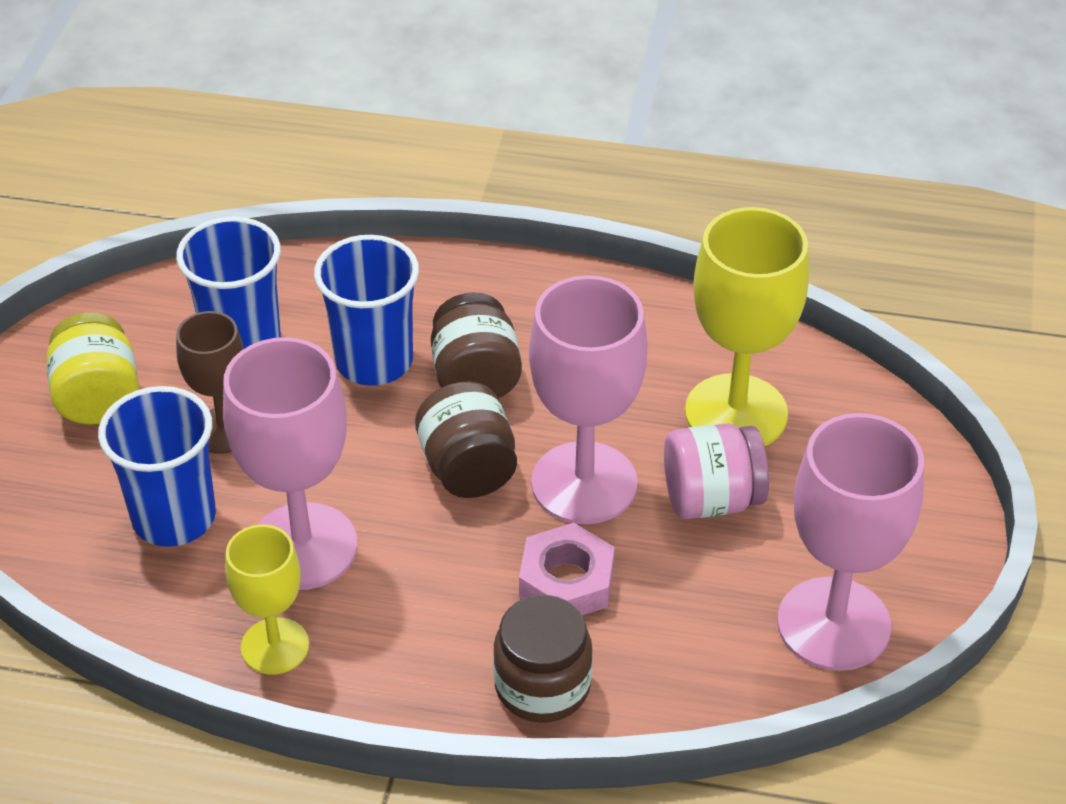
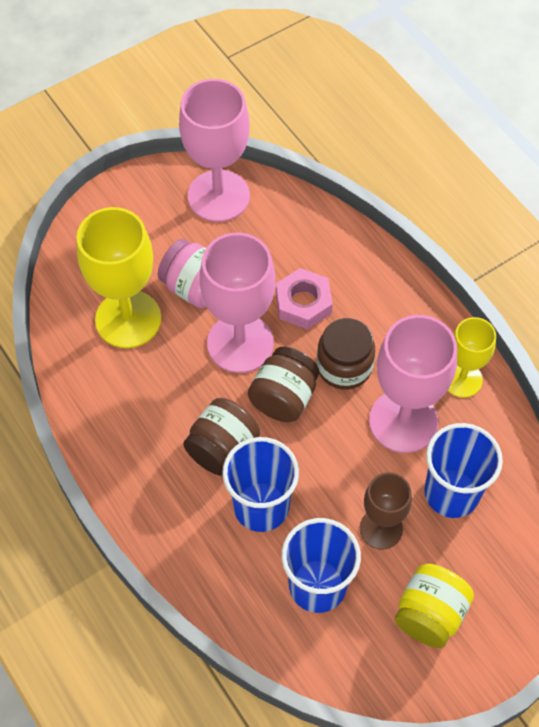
camera: 135 degrees left, 15 degrees up
brown jar [493,595,593,723] -> brown jar moved to [317,318,375,390]

